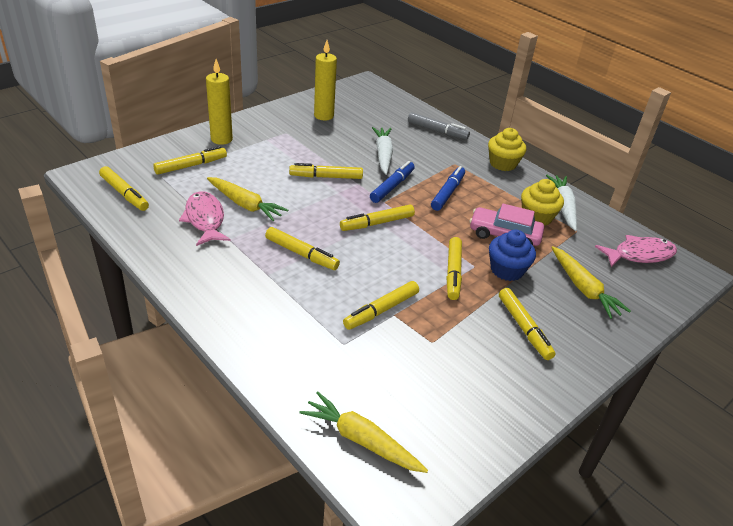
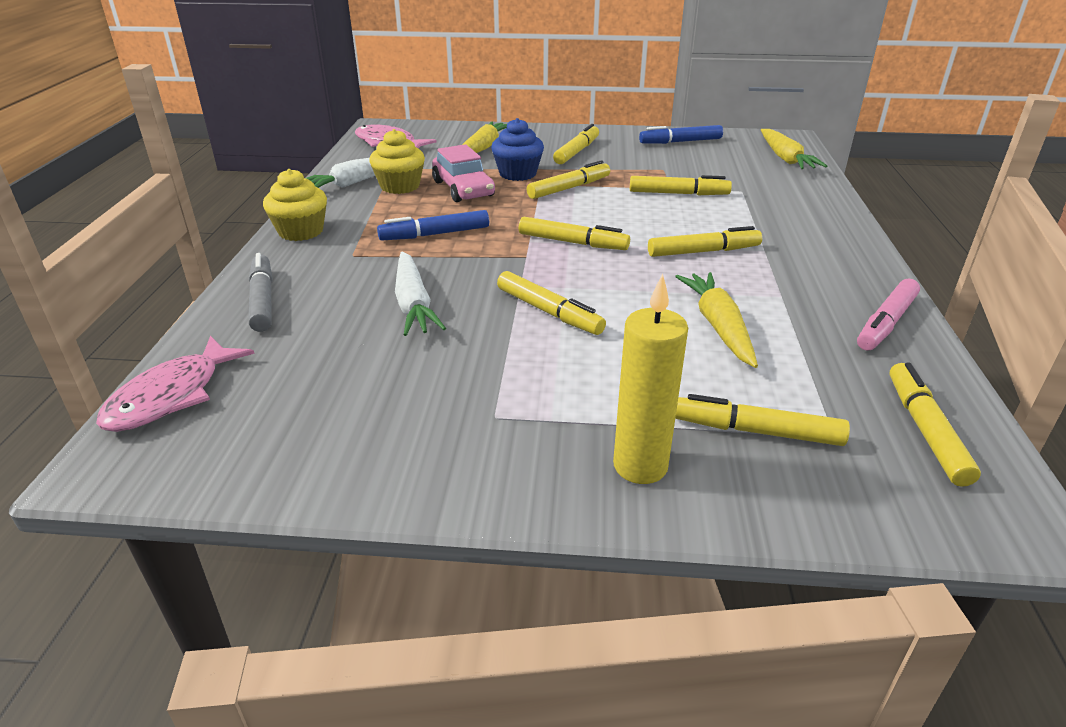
camera: 130 degrees left, 5 degrees down
pink fish [179,191,231,246] -> pink fish moved to [96,336,254,432]
yellow marker [265,227,340,270] -> yellow marker turned 90 degrees clockwise [648,226,762,257]
yellow candle [314,40,337,120] -> none
blue marker [370,161,415,203] -> blue marker moved to [639,125,723,144]
white carrot [372,127,393,175] -> white carrot turned 60 degrees counterclockwise [395,251,446,336]
none -> pink marker [857,279,920,351]

